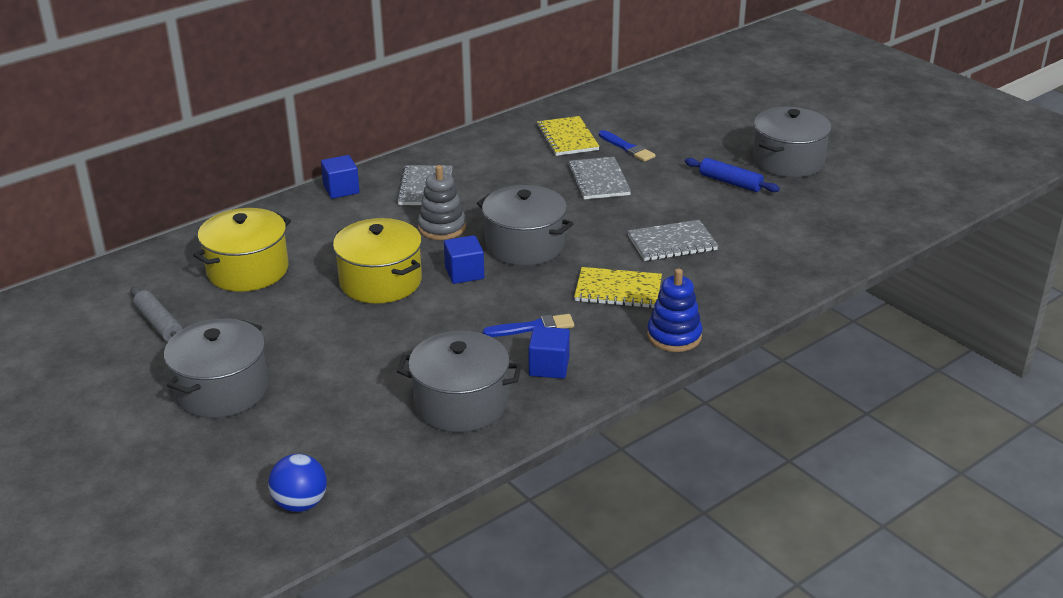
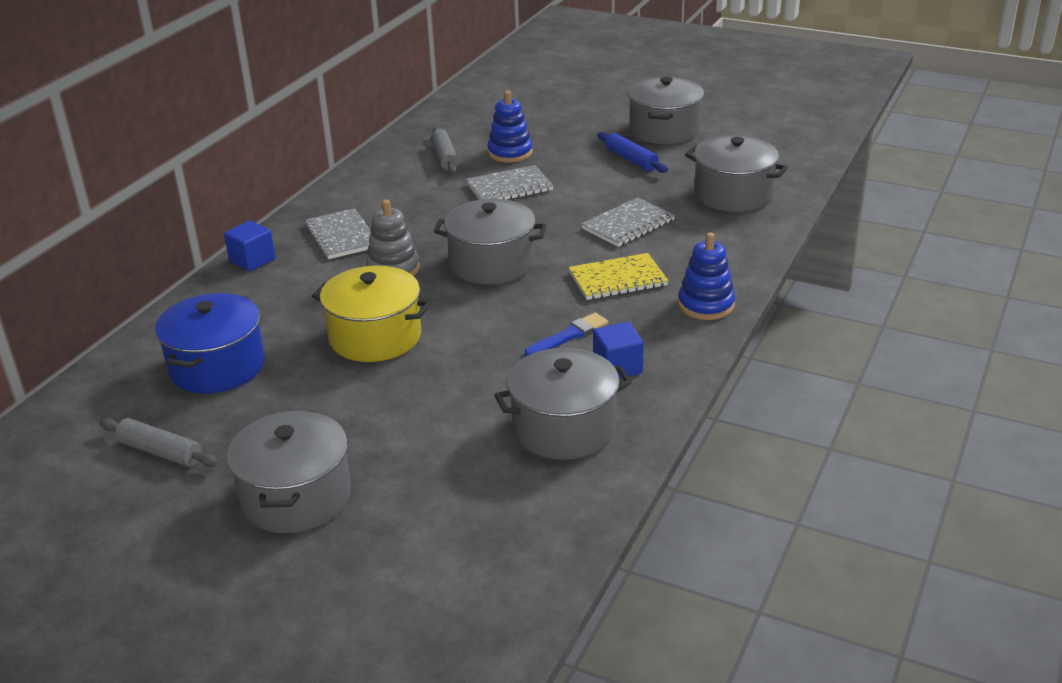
camera: 25 degrees left, 0 degrees up
yellow pot [193,208,291,292] -> blue pot [155,293,265,394]
blue ball [268,454,327,512] -> none
blue cube [444,235,484,284] -> none
yellow notebook [537,116,600,156] -> grey rolling pin [431,126,459,174]
grey notebook [568,157,631,199] -> grey notebook turned 75 degrees counterclockwise [466,165,554,200]
blue brush [599,130,656,162] -> blue stacking toy [487,91,533,163]
blue rolling pin [685,158,780,192] -> blue rolling pin turned 45 degrees clockwise [598,132,668,173]
none -> grey pot [685,135,788,212]

